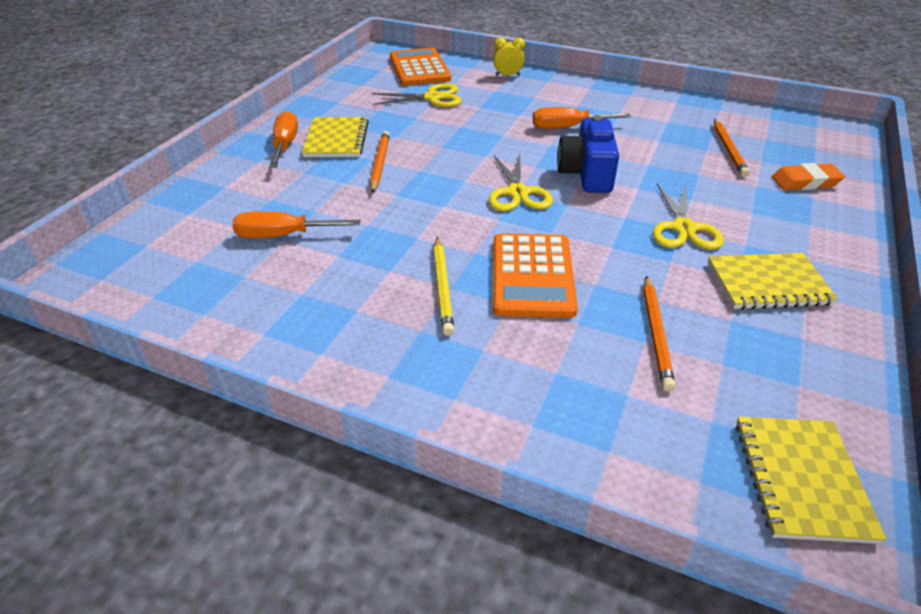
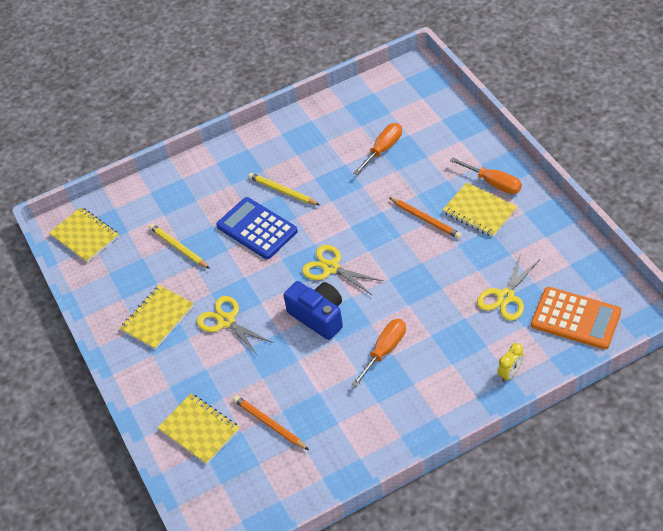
camera: 135 degrees right, 10 degrees up
orange calculator [493,233,578,318] -> blue calculator [216,197,298,259]
orange pencil [643,276,675,392] -> yellow pencil [149,224,210,269]
orange eraser [772,163,845,190] -> yellow notebook [158,394,239,465]

